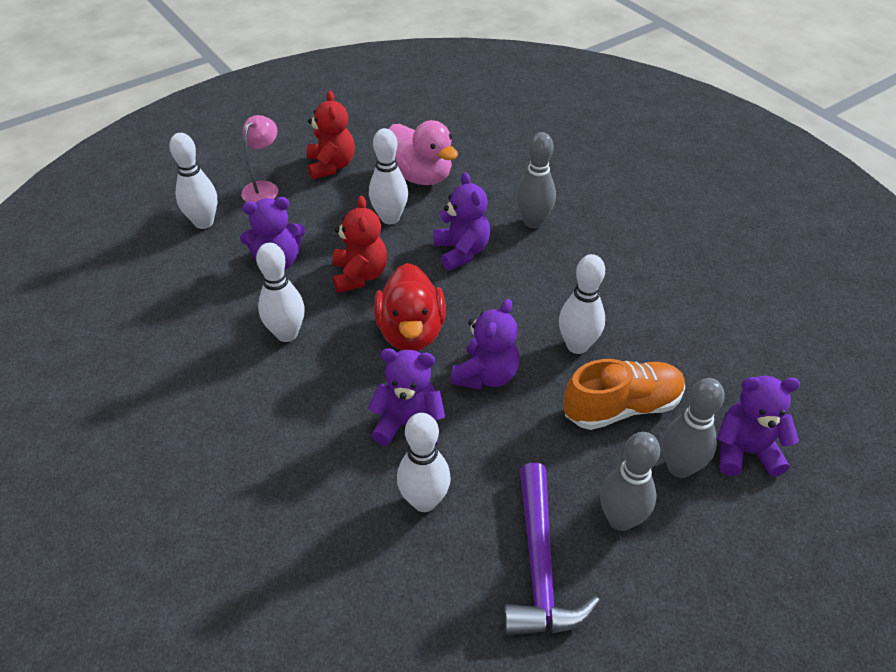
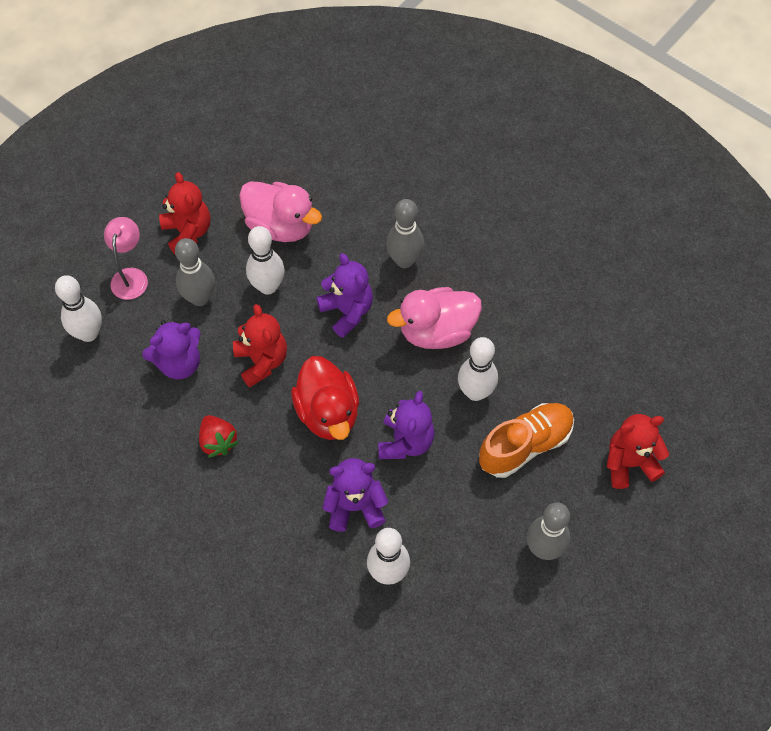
camera: 15 degrees left, 15 degrees up
white bowling pin [256,243,305,342] -> red strawberry [199,415,239,457]
purple hammer [504,463,600,636] -> none
grey bowling pin [662,378,725,478] -> grey bowling pin moved to [175,238,215,306]
purple teddy bear [717,376,800,477] -> red teddy bear [607,414,669,489]
none -> pink duck [387,287,482,349]

